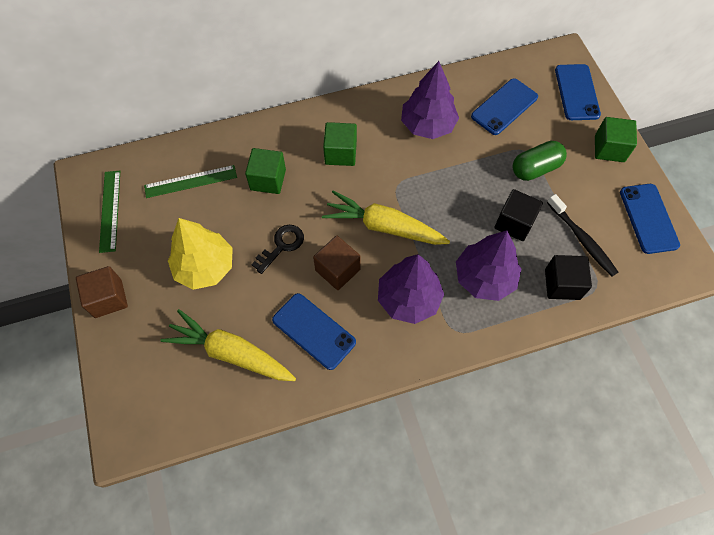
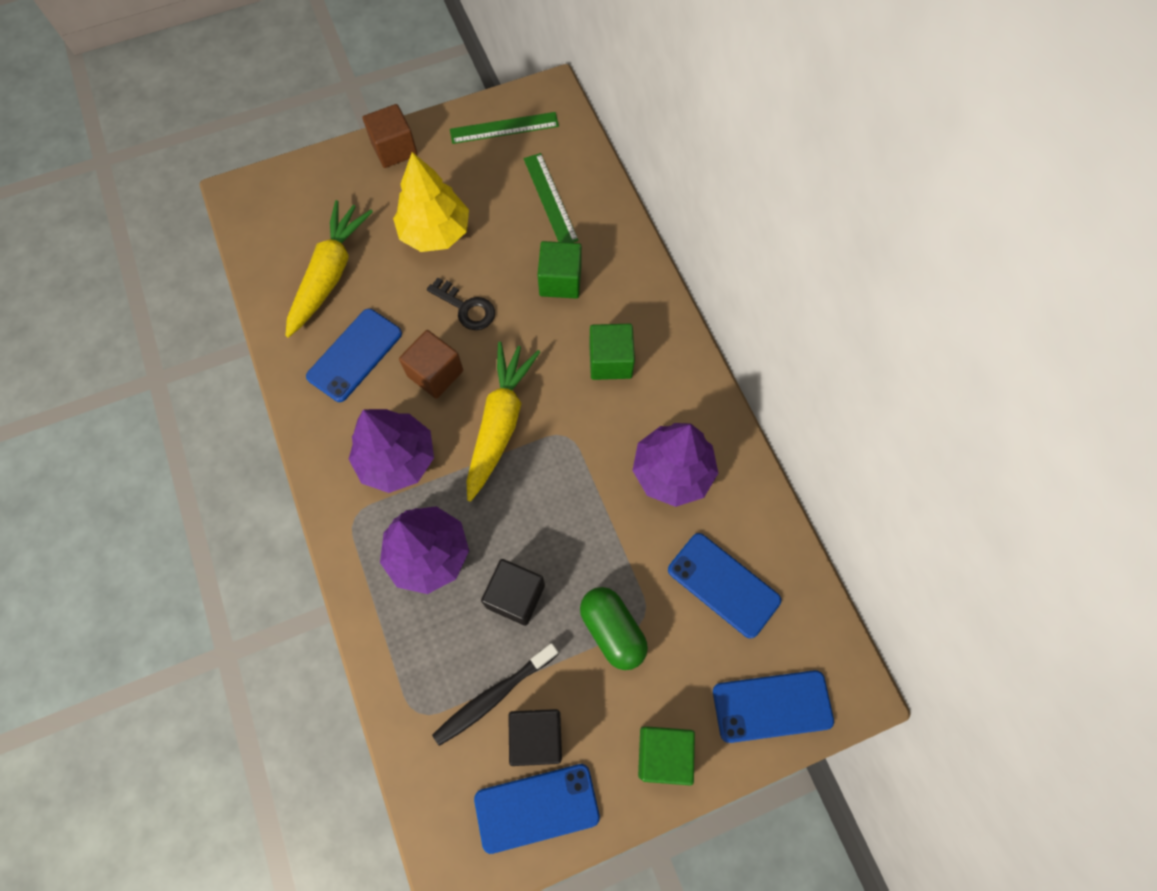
camera: 85 degrees right, 5 degrees up
black cube [545,255,592,300] -> black cube moved to [508,709,562,766]

